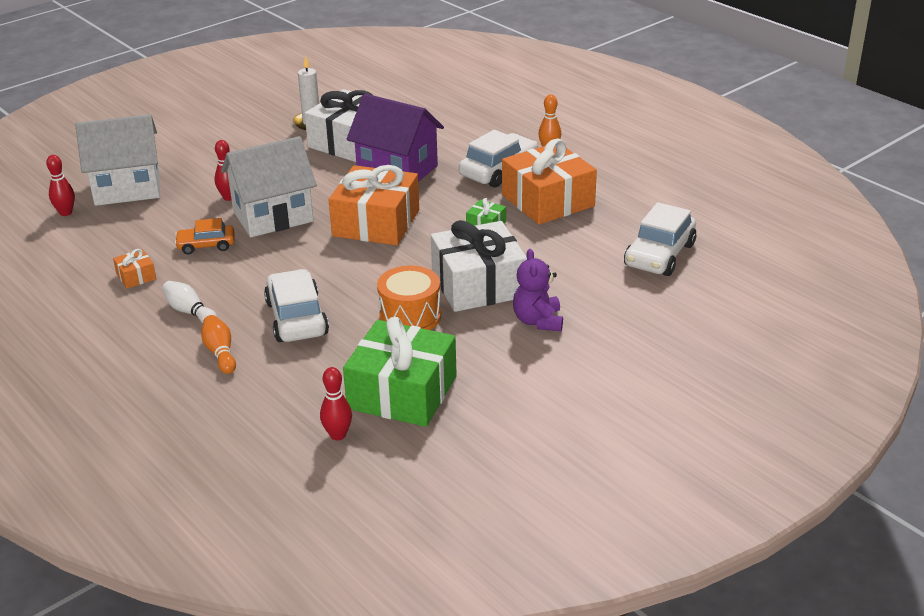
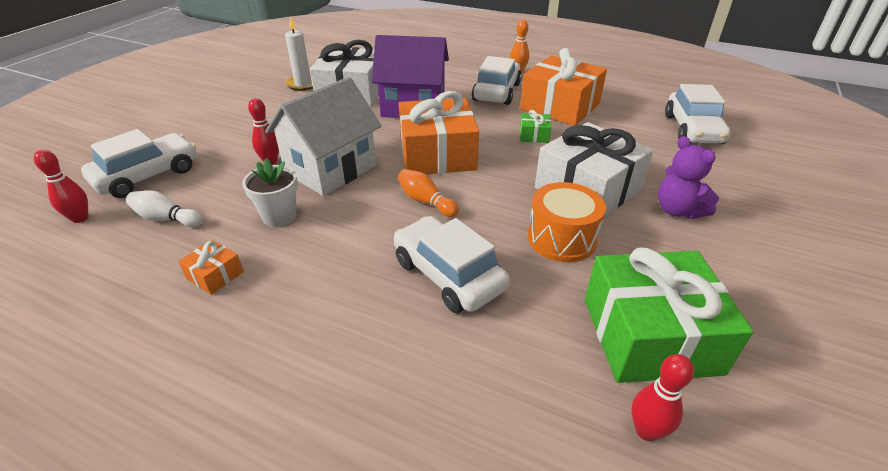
camera: 25 degrees left, 5 degrees up
white house [75,114,160,206] -> white car [81,129,197,198]
white bowling pin [162,281,218,323] -> white bowling pin moved to [126,190,203,227]
orange car [175,218,234,254] -> white flower pot [242,158,298,227]
orange bowling pin [201,315,236,374] -> orange bowling pin moved to [398,169,459,217]

